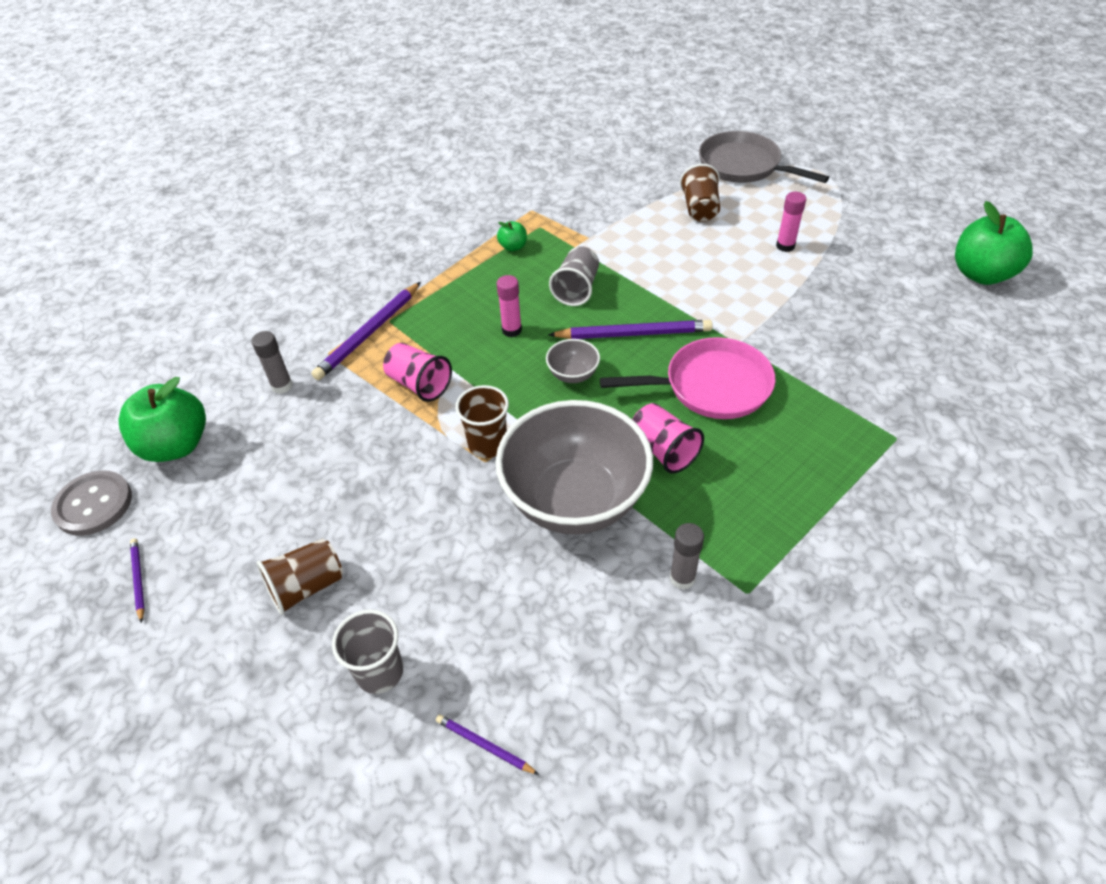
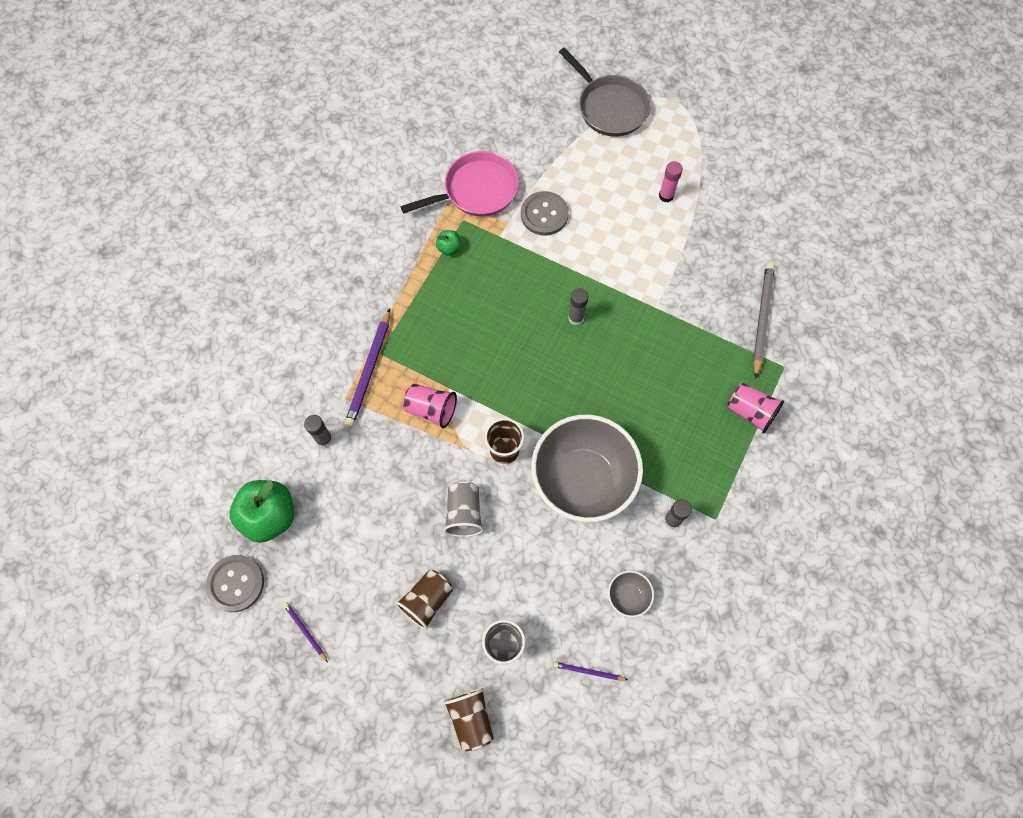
camera: 20 degrees left, 20 degrees up
pink glue stick [497,275,522,337] -> none
grey bowl [546,339,600,383] -> grey bowl moved to [608,571,654,618]
purple pencil [548,320,713,339] -> grey glue stick [568,288,589,325]
grey cup [549,246,599,306] -> grey cup moved to [443,482,484,537]
pink pan [600,337,775,419] -> pink pan moved to [400,151,519,216]
pink cup [632,403,704,474] -> pink cup moved to [728,383,784,433]
brown cup [680,164,720,222] -> brown cup moved to [443,688,494,751]
grey pan [699,131,829,183] -> grey pan turned 150 degrees counterclockwise [559,47,651,137]
green apple [955,201,1033,285] -> none
none -> grey button [521,191,569,236]
none -> grey pencil [753,262,775,379]

